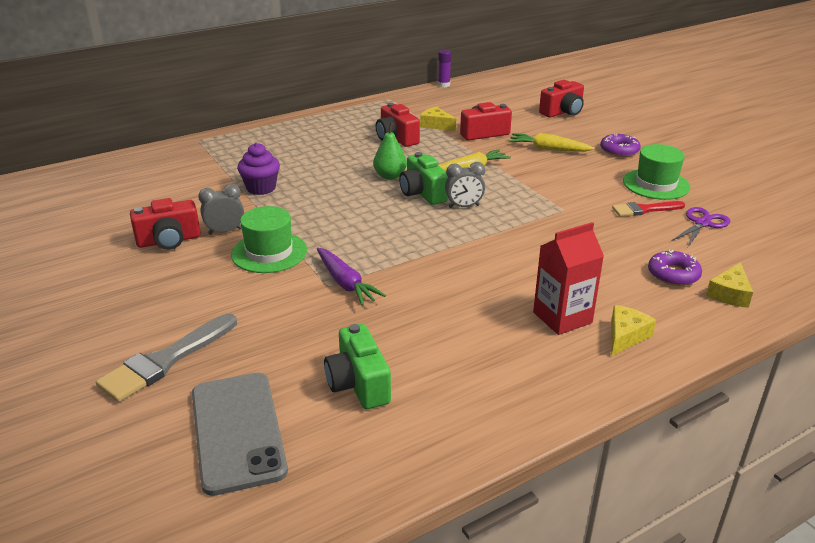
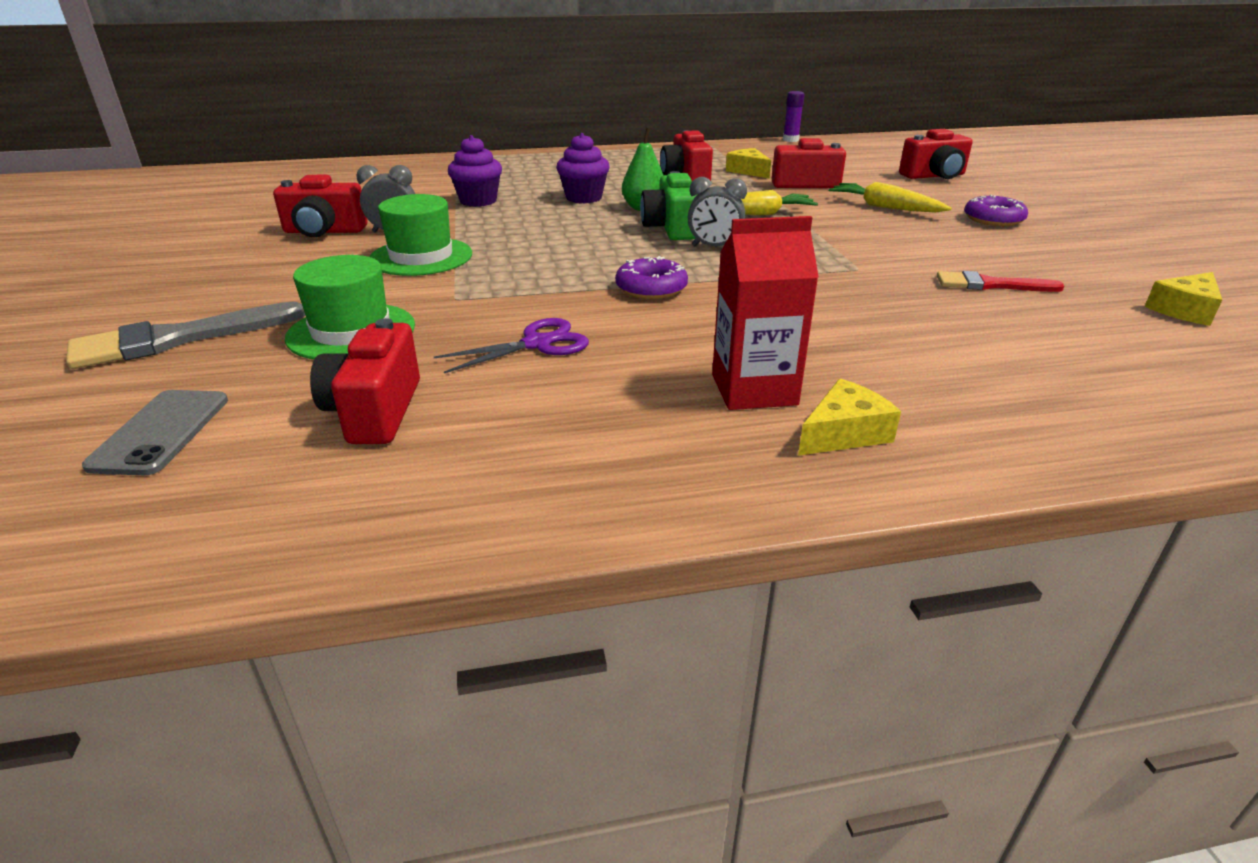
camera: 20 degrees right, 0 degrees up
grey phone [192,373,288,496] -> grey phone [82,390,228,475], size x0.61
purple carrot [317,248,386,306] -> none
green camera [324,324,391,409] -> red camera [310,318,420,444]
green hat [623,144,690,200] -> green hat moved to [285,255,415,359]
purple donut [648,249,702,286] -> purple donut moved to [615,256,688,299]
purple scissors [671,207,730,247] -> purple scissors moved to [434,318,589,373]
yellow cheese [706,262,753,308] -> yellow cheese moved to [1145,272,1222,326]
none -> purple cupcake [556,133,610,203]

